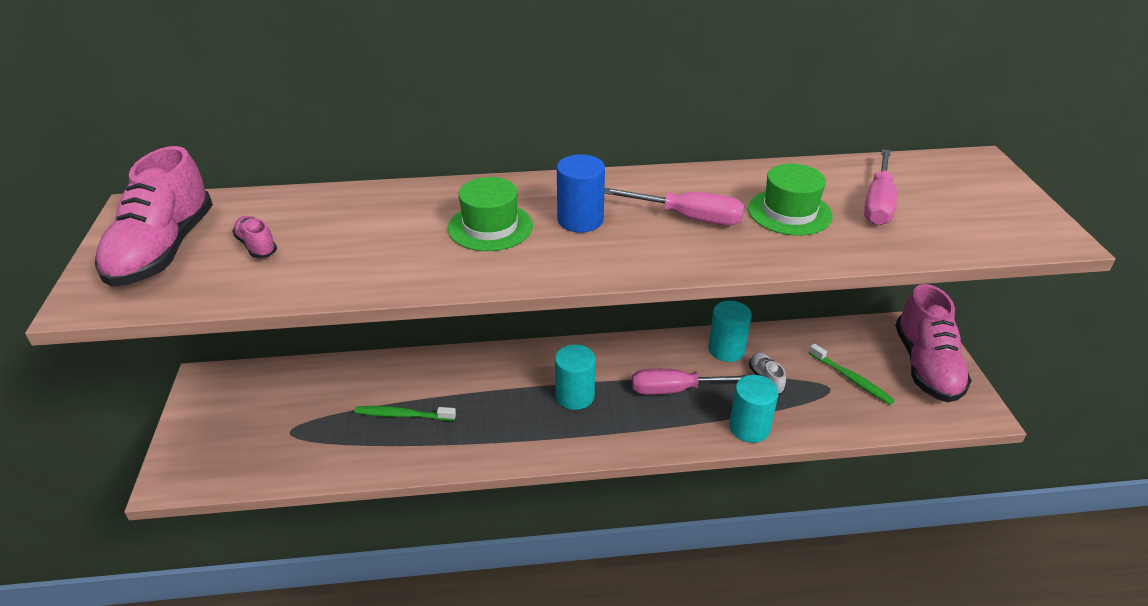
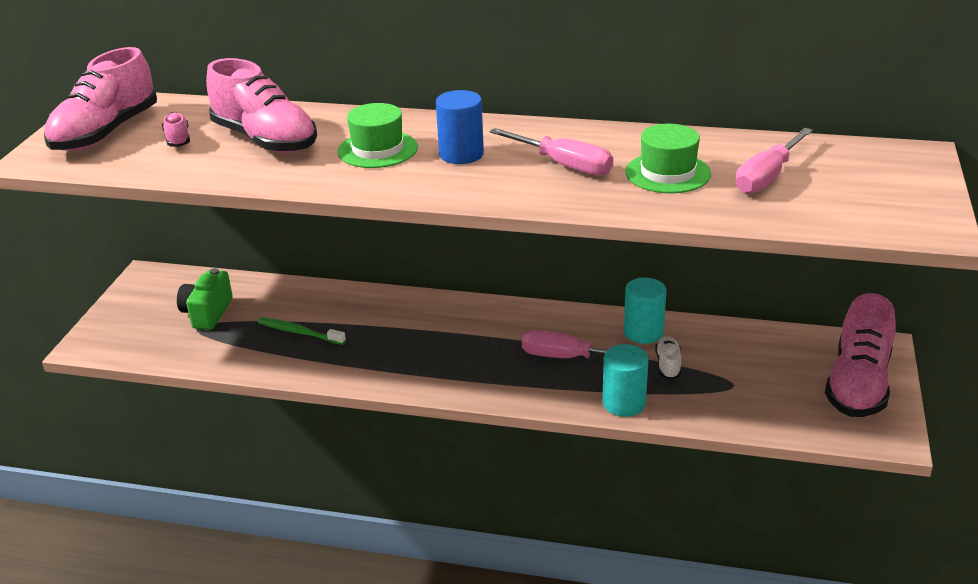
camera: 20 degrees right, 5 degrees down
turquoise cylinder [555,345,595,410] -> none
green toothbrush [809,343,895,405] -> none
none -> green camera [177,268,233,330]
none -> pink shoe [206,58,317,153]

